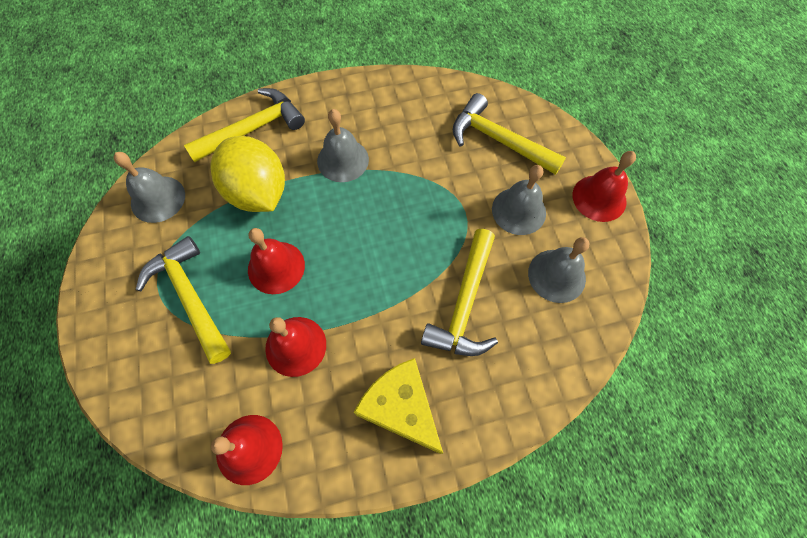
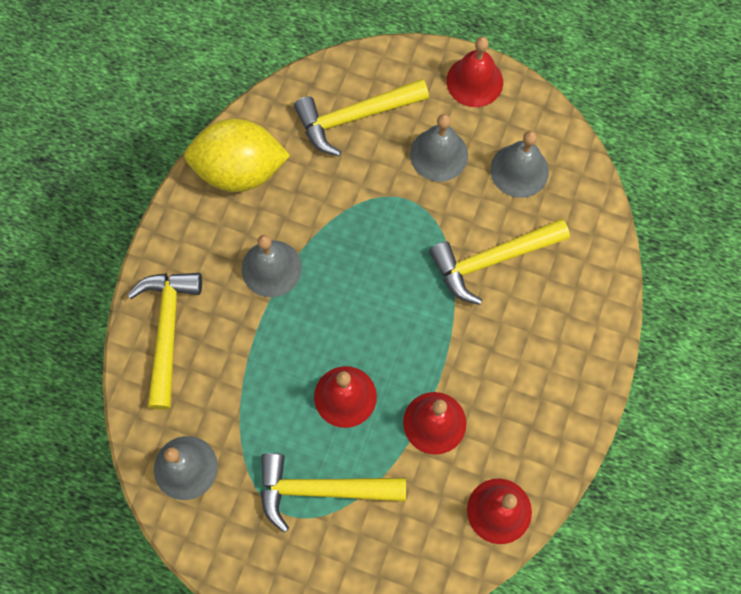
camera: 55 degrees left, 5 degrees up
yellow lemon [210,136,285,212] -> yellow lemon moved to [184,118,290,192]
yellow cheese [354,358,443,454] -> none
yellow hammer [421,229,498,356] -> yellow hammer turned 105 degrees clockwise [429,219,570,305]

